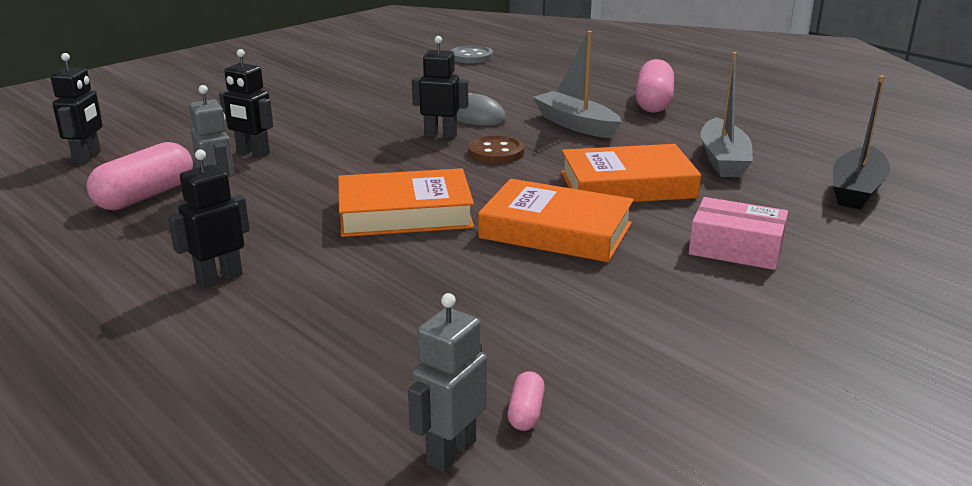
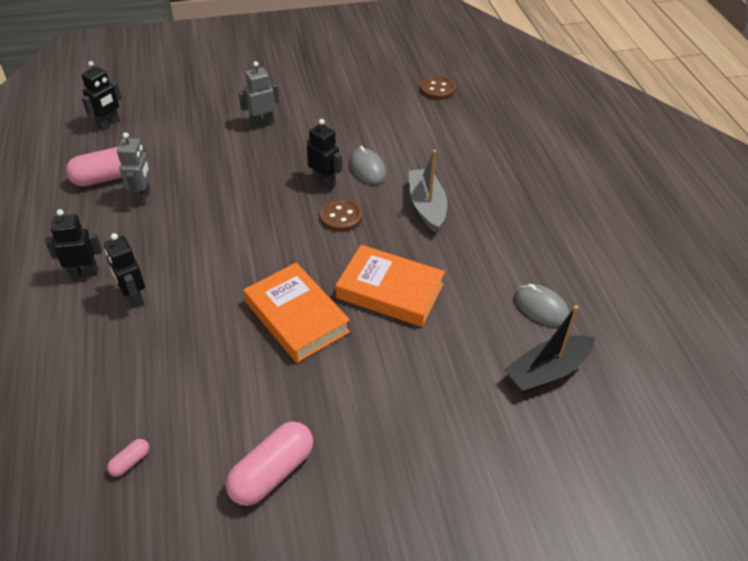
camera: 30 degrees right, 20 degrees up
black robot [219,49,273,157] -> black robot moved to [104,233,145,308]
orange book [338,168,474,237] -> none
grey robot [408,293,487,472] -> grey robot moved to [239,61,279,128]
grey button [450,45,493,63] -> brown button [420,76,456,100]
pink capsule [635,59,674,113] -> pink capsule moved to [226,421,313,506]
pink box [689,197,788,270] -> none
grey boat [701,52,753,177] -> none
none -> grey mouse [514,284,570,327]

